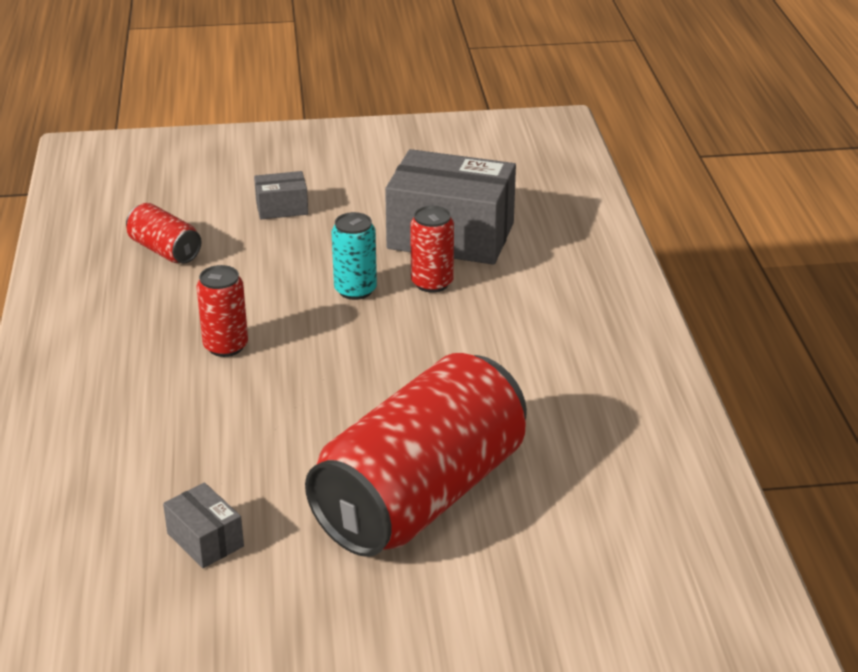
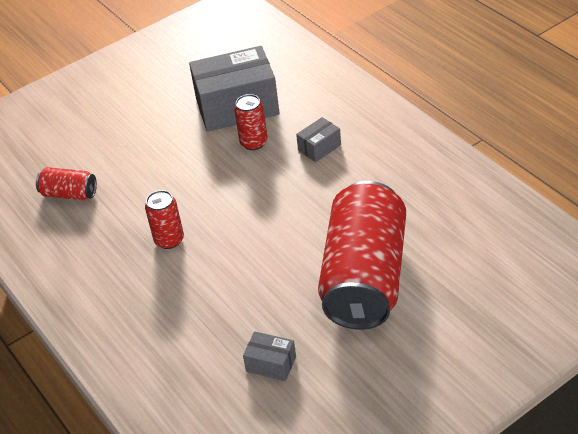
camera: 25 degrees left, 10 degrees up
grey box [254,171,308,220] -> grey box moved to [296,117,341,162]
turquoise can [332,212,377,300] -> none

